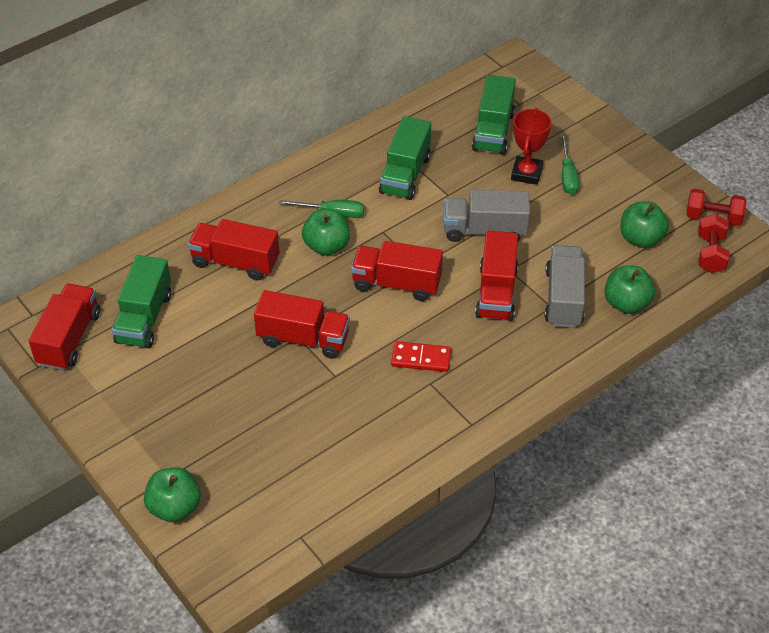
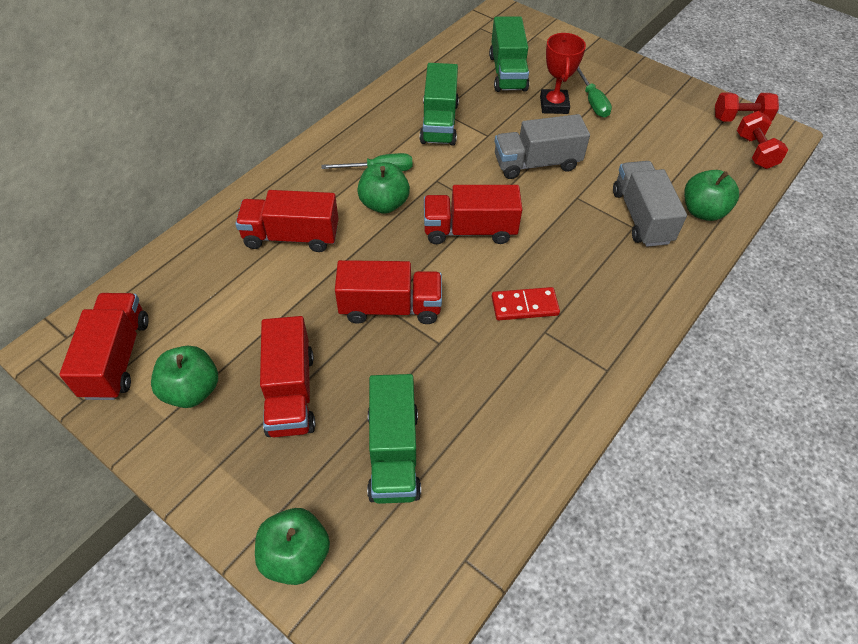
camera: 15 degrees left, 5 degrees up
green truck [112,255,172,348] -> green truck moved to [367,374,421,504]
red truck [475,231,518,321] -> red truck moved to [260,316,315,437]
green apple [620,201,669,248] -> green apple moved to [151,346,218,408]

